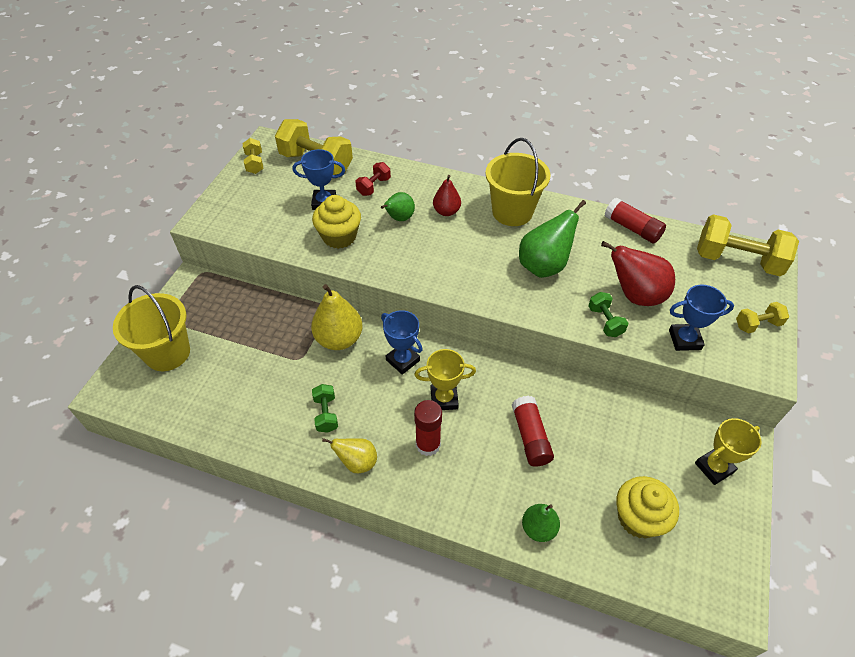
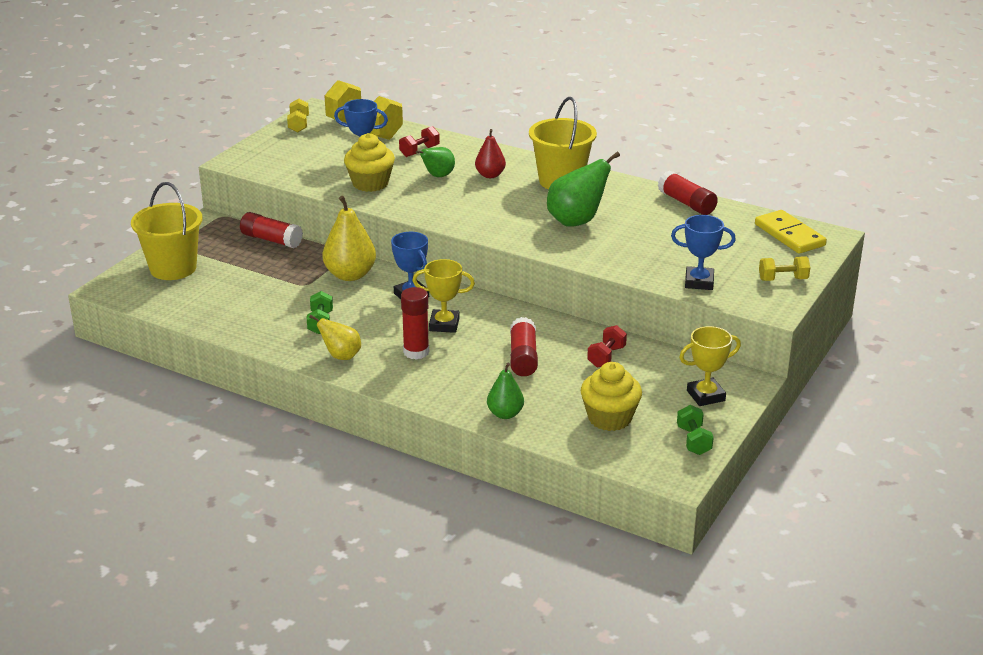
camera: 10 degrees right, 20 degrees down
green dumbbell [588,292,628,337] -> green dumbbell moved to [677,405,714,455]
red pear [601,241,675,306] -> none
yellow dumbbell [697,214,799,276] -> yellow domino [755,210,827,254]
none -> red glue stick [240,212,303,248]
none -> red dumbbell [587,325,627,368]

